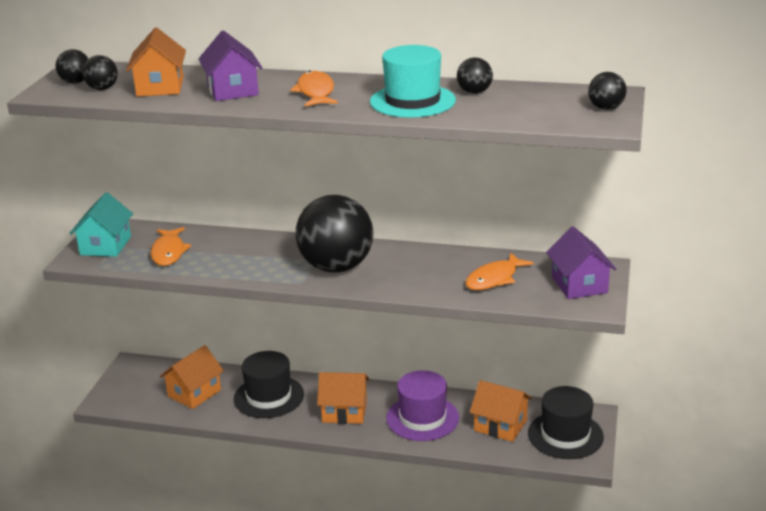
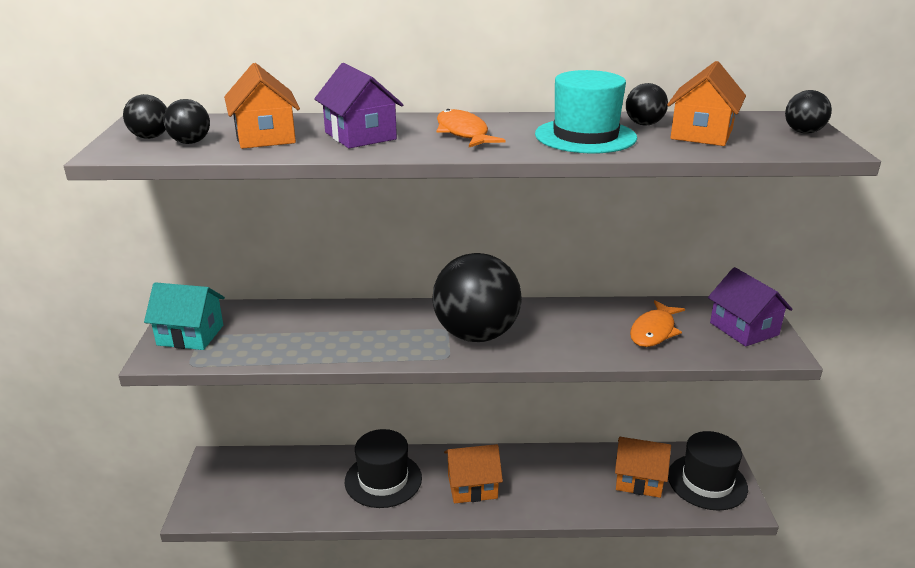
camera: 15 degrees left, 0 degrees up
turquoise house [69,192,133,257] -> turquoise house turned 75 degrees counterclockwise [144,282,225,350]
orange fish [151,227,191,266] -> none
orange house [159,345,224,409] -> orange house moved to [667,61,746,146]
purple hat [386,370,459,441] -> none

